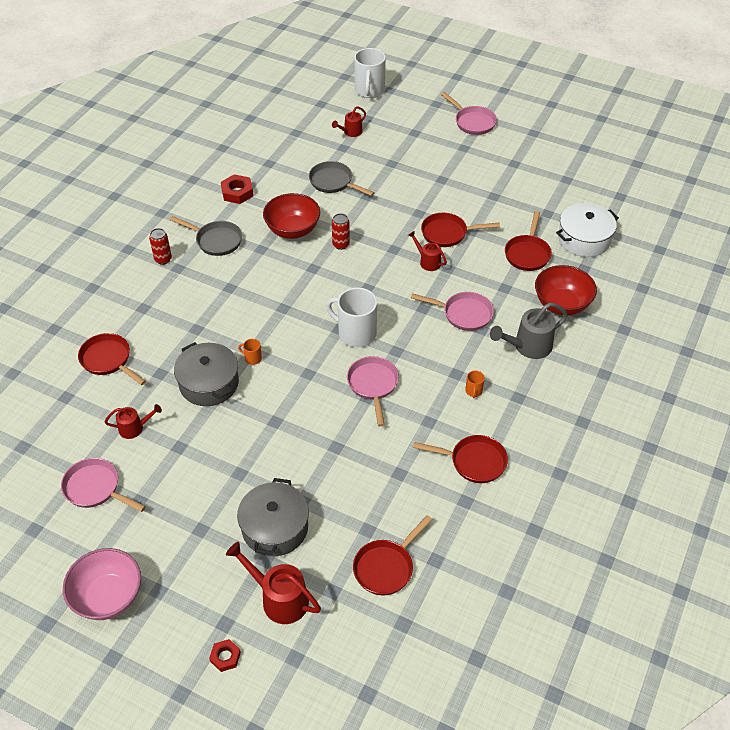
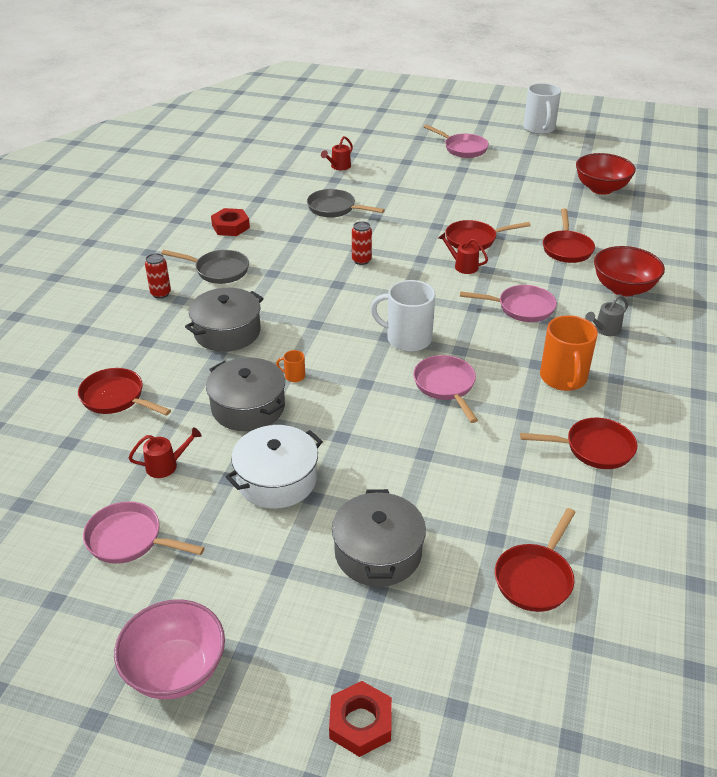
camera: 10 degrees left, 10 degrees down
red nut [209,639,241,672] -> red nut [329,681,392,757], size x1.59
red watering can [226,542,321,624] -> none
red bowl [263,193,320,239] -> red bowl moved to [576,153,636,195]
white mug [354,48,386,98] -> white mug moved to [523,83,561,134]
orange mug [465,370,485,398] -> orange mug [540,315,598,391], size x2.31
grey watering can [490,303,568,359] -> grey watering can [585,294,628,336], size x0.60
white pot [556,203,619,257] -> white pot moved to [226,425,323,508]
none -> grey pot [185,288,264,352]

